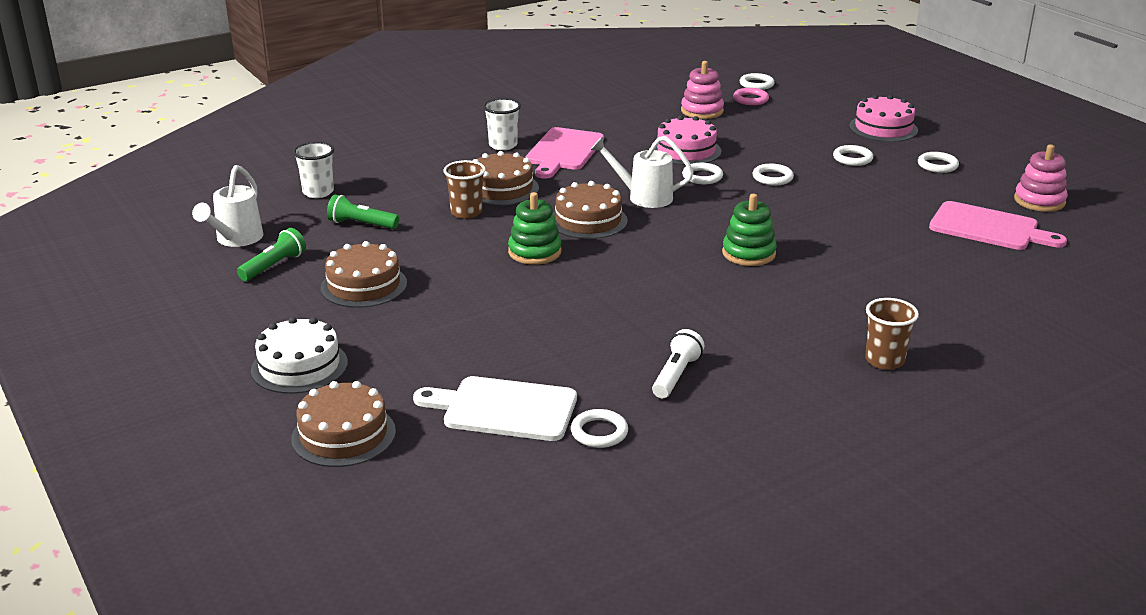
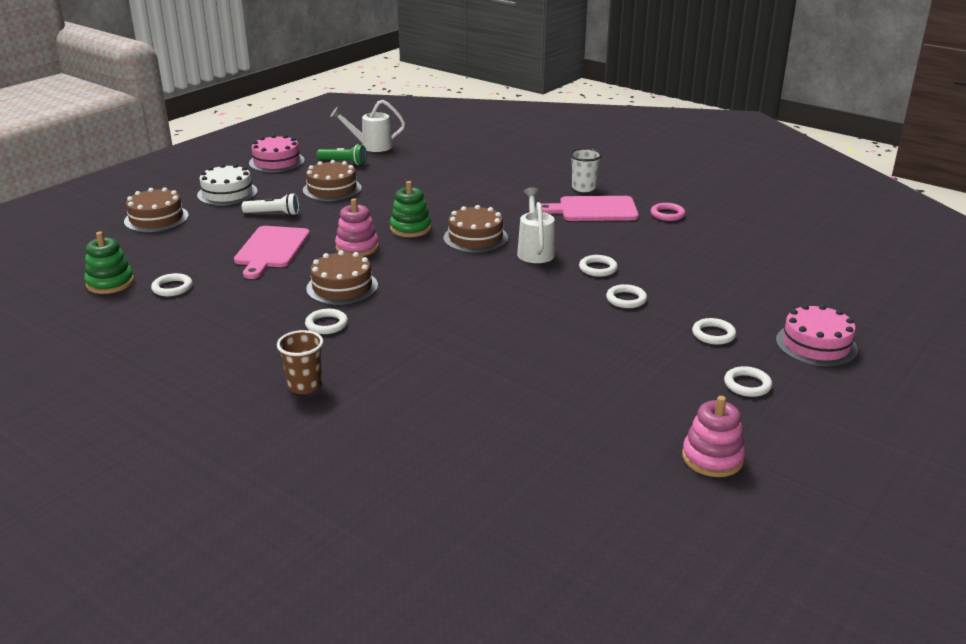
camera: 70 degrees right, 0 degrees up
white cup [293,142,334,198] -> none
green flashlight [327,194,399,229] -> none
white cutting board [413,376,577,441] -> none
brown cup [443,160,486,219] -> none
brown cake [473,151,539,205] -> brown cake moved to [306,251,378,305]
white flashlight [652,329,704,398] -> white flashlight moved to [242,193,299,216]
pink cake [655,115,721,165] -> pink cake moved to [249,135,305,172]
pink stacking toy [681,61,724,119] -> pink stacking toy moved to [335,198,379,256]
green stacking toy [722,194,777,266] -> green stacking toy moved to [84,231,134,294]
pink ring [733,88,769,105] -> pink ring moved to [651,203,685,221]
white ring [740,73,775,90] -> white ring moved to [305,309,348,334]
pink cutting board [929,201,1067,250] -> pink cutting board moved to [234,226,310,279]

